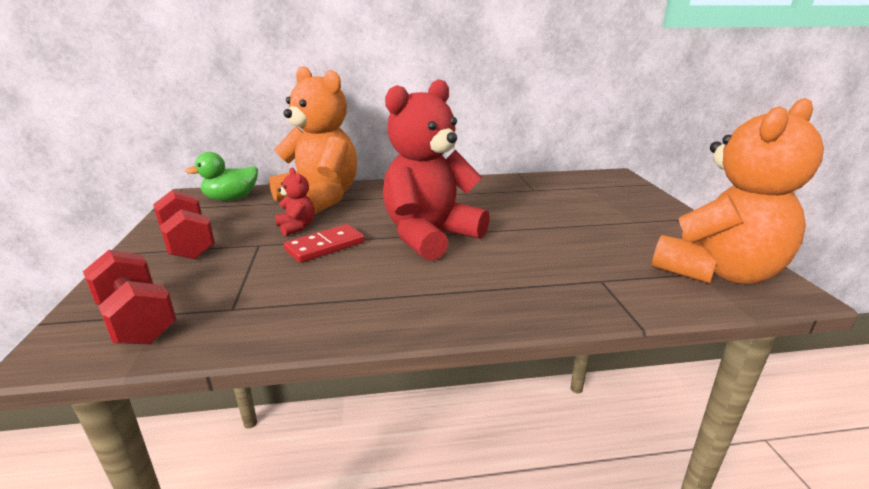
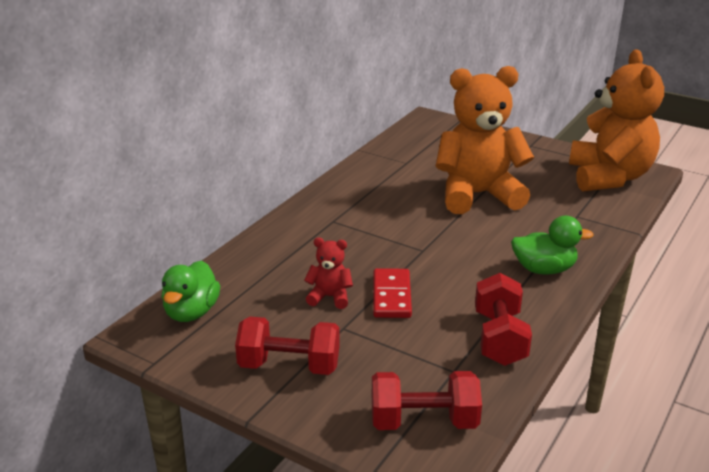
camera: 50 degrees left, 5 degrees up
orange teddy bear [269,66,357,214] -> orange teddy bear moved to [436,66,534,214]
red teddy bear [383,79,490,261] -> none
none -> red dumbbell [475,273,532,366]
none -> green duck [511,216,594,275]

